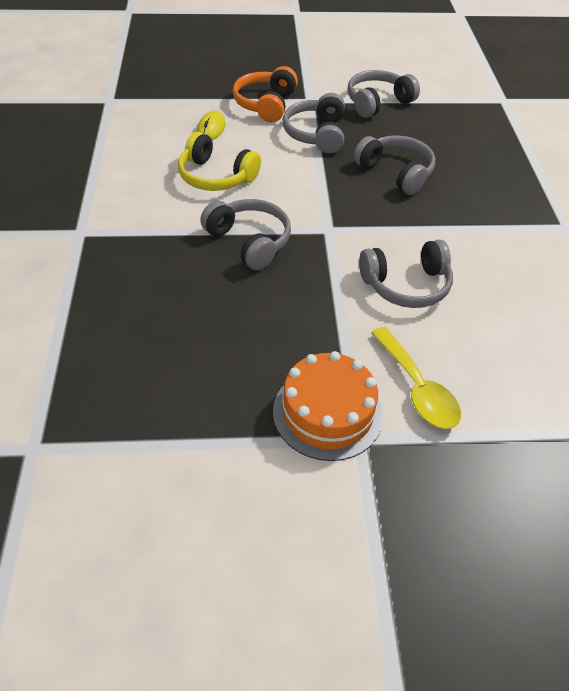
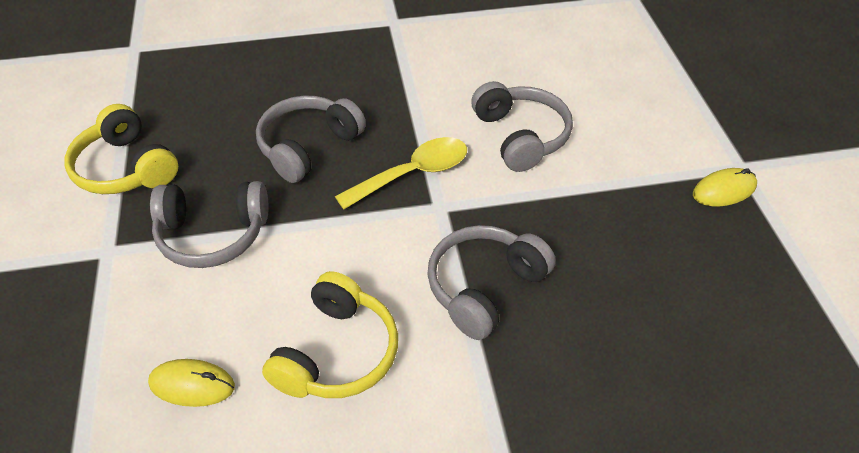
camera: 95 degrees left, 0 degrees up
orange headphones [233,66,298,122] -> none
orange cake [273,351,383,461] -> yellow mouse [693,168,757,206]
grey headphones [348,70,420,118] -> yellow headphones [64,104,178,194]
yellow spoon [371,327,461,429] -> yellow spoon moved to [335,137,467,209]

